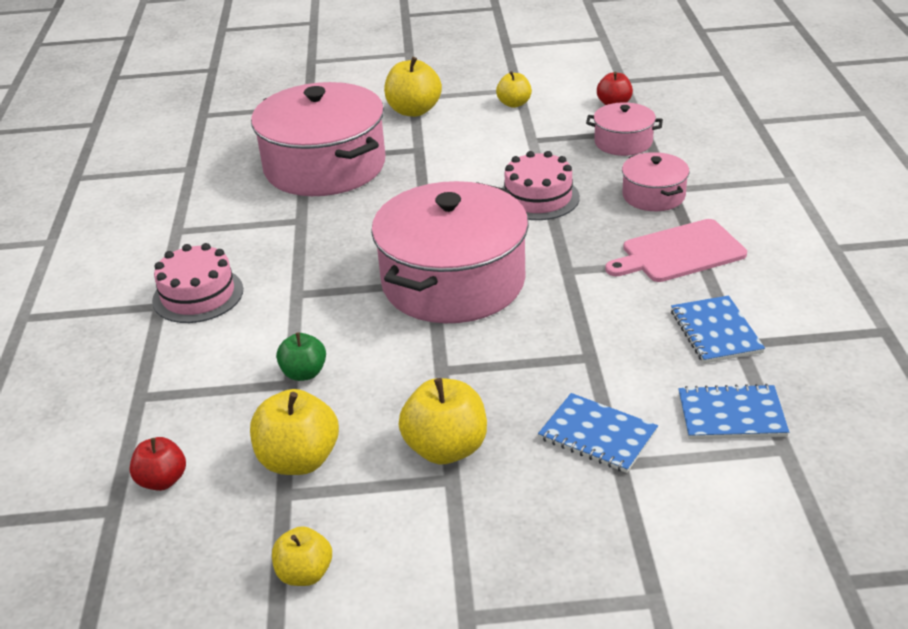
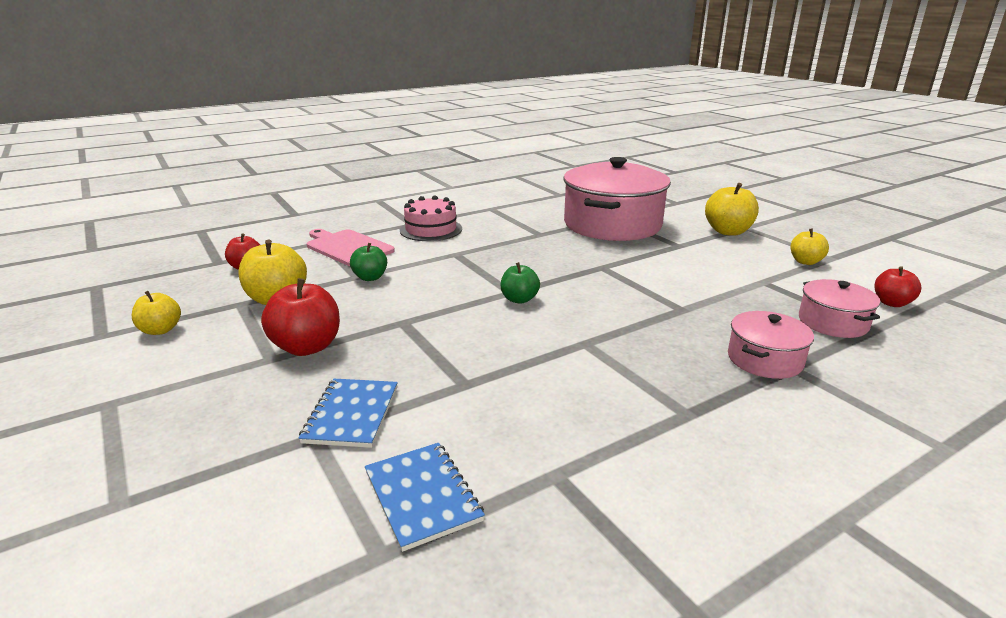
camera: 60 degrees right, 10 degrees down
pink pot [371,181,529,323] -> green apple [500,262,540,304]
yellow apple [399,378,487,464] -> red apple [261,278,340,356]
pink cake [503,151,580,220] -> none
pink cutting board [605,219,747,282] -> pink cutting board moved to [307,229,395,266]
blue notebook [671,295,765,363] -> none

